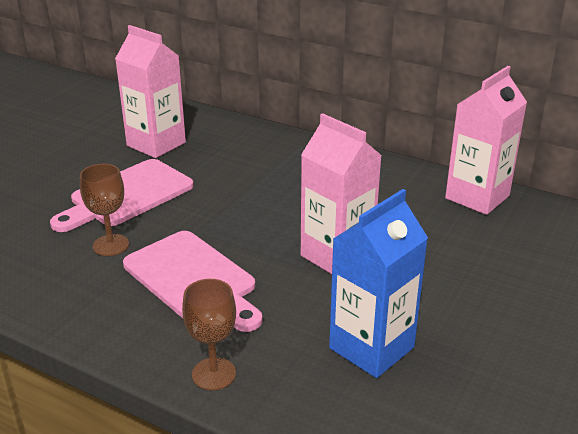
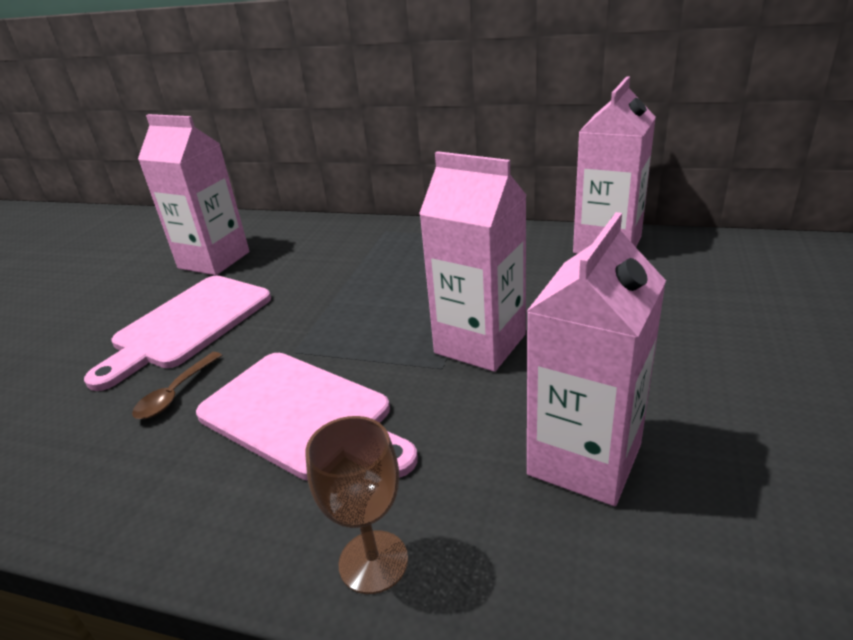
camera: 10 degrees left, 0 degrees up
brown goblet [80,164,129,256] -> brown spoon [132,352,222,419]
blue carton [329,189,428,378] -> pink carton [527,212,666,506]

